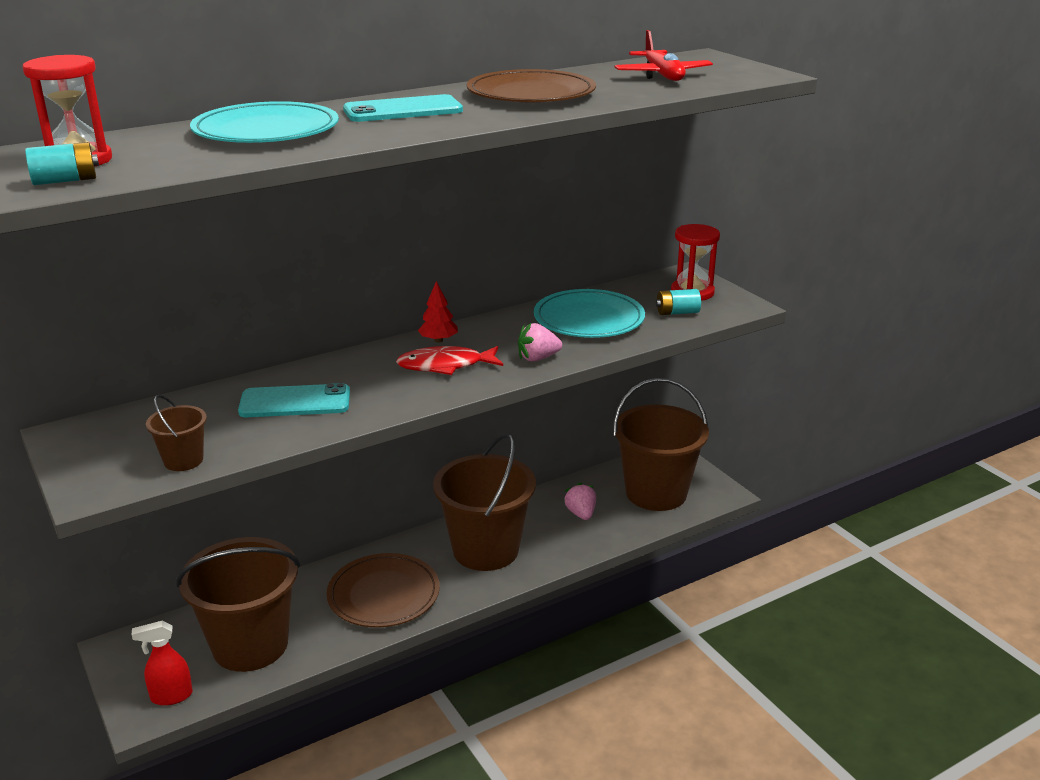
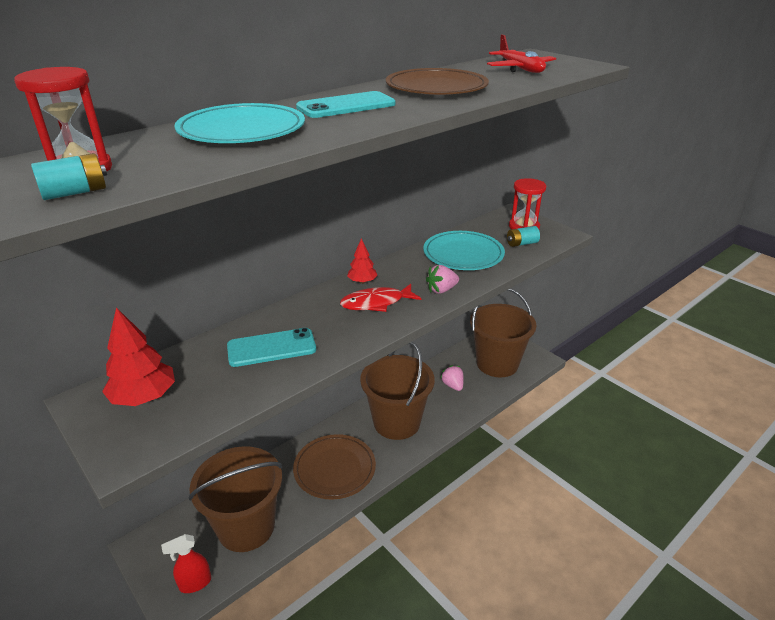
camera: 10 degrees left, 5 degrees up
brown bucket [146,395,207,471] -> none
none -> red tree [102,307,175,406]

